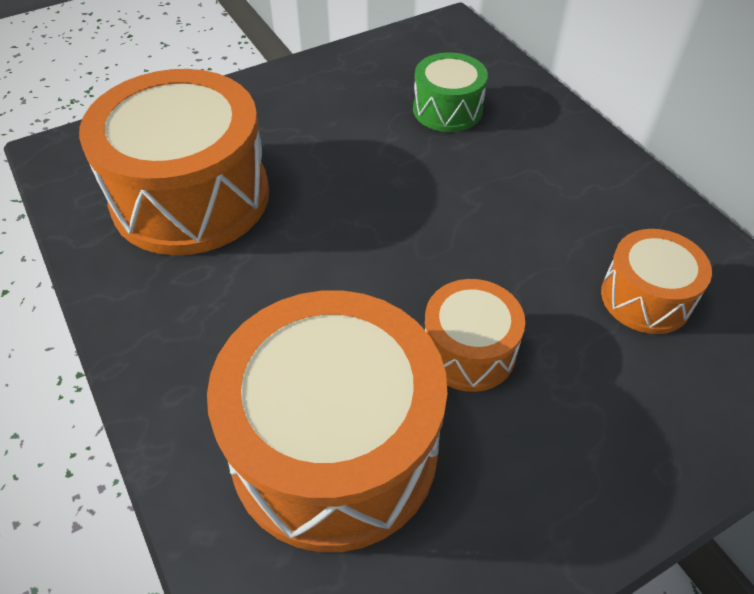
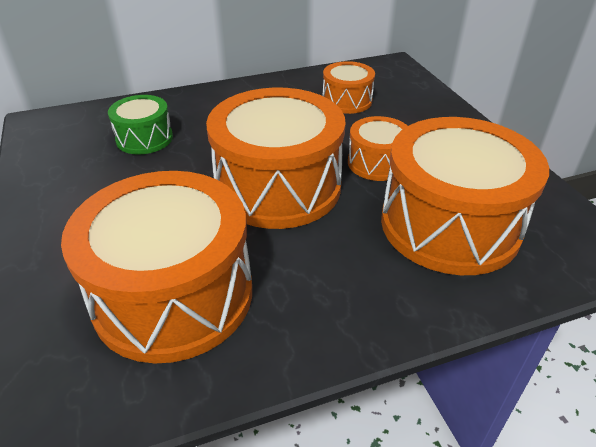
camera: 80 degrees left, 10 degrees down
none -> orange drum [206,88,346,229]

